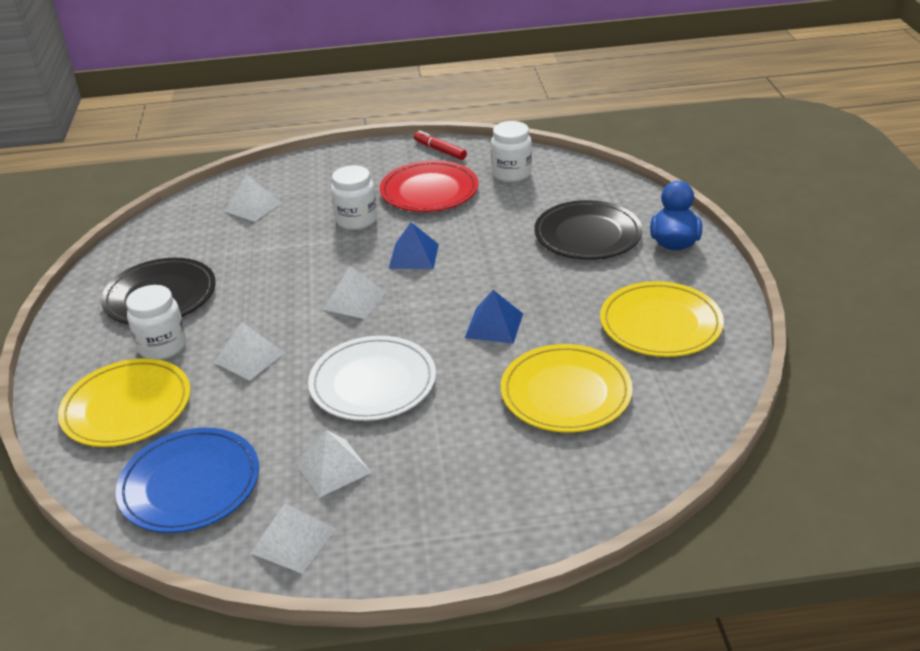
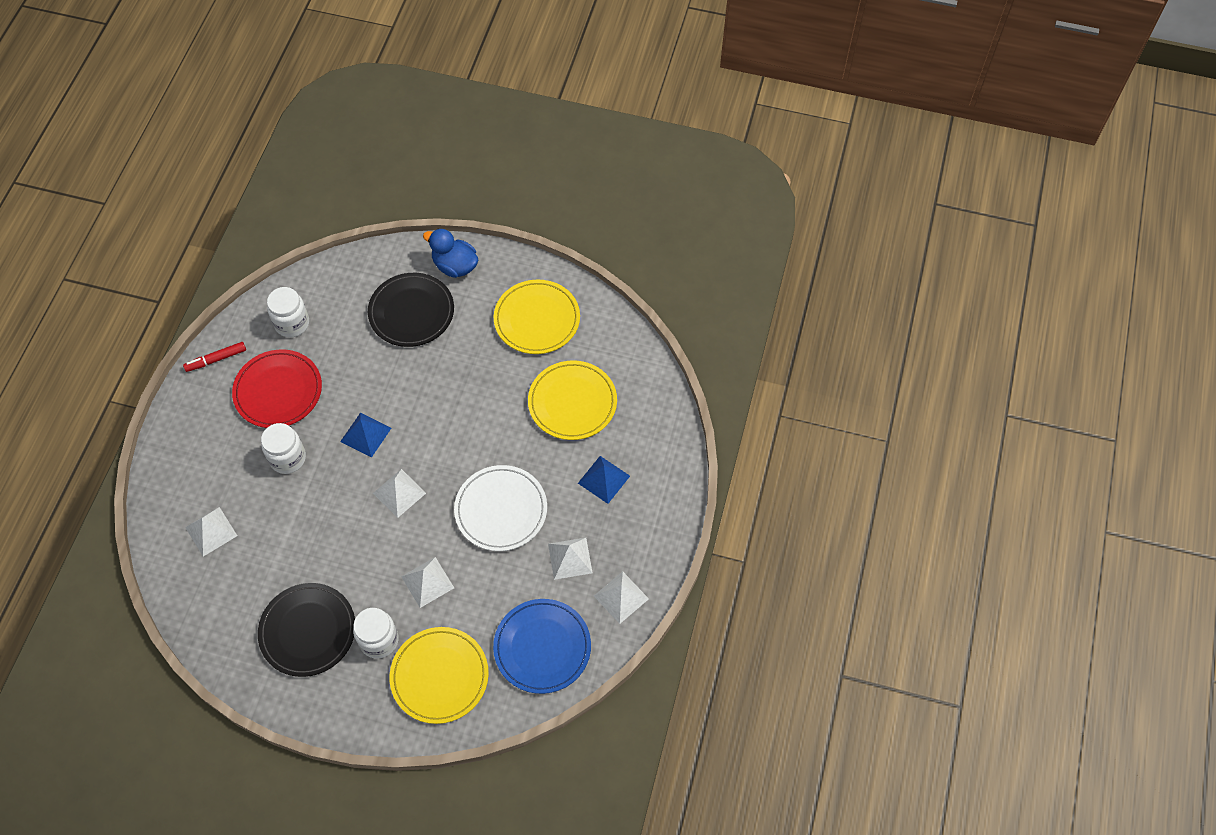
camera: 70 degrees left, 25 degrees up
blue pyramid [465,290,523,344] -> blue pyramid moved to [578,456,630,504]

